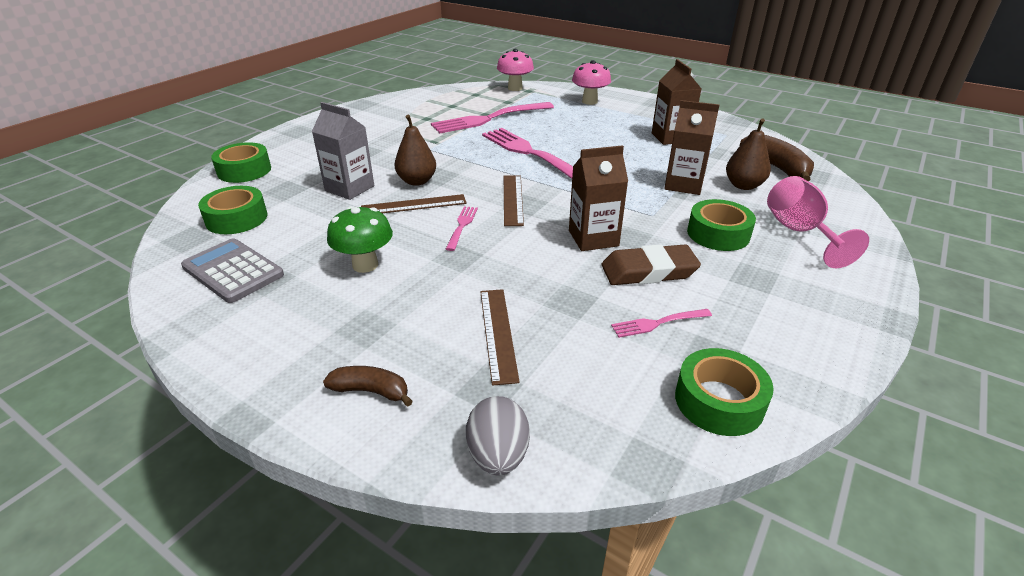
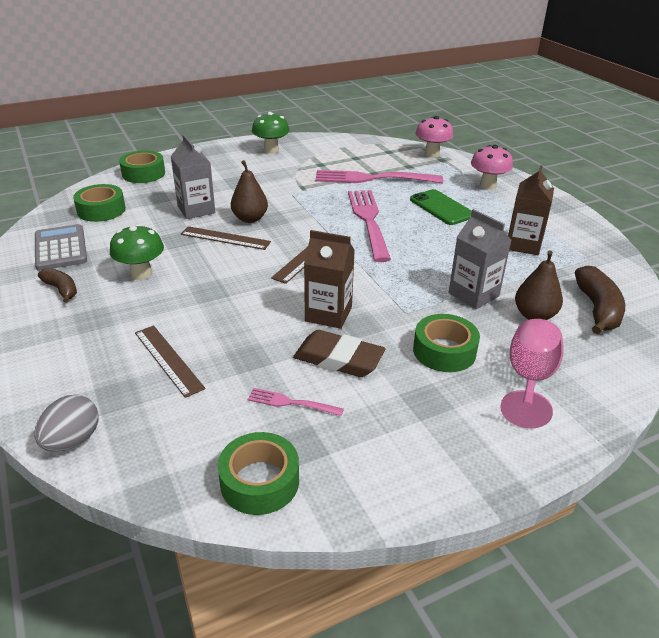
camera: 30 degrees right, 0 degrees up
brown banana [323,366,413,407] -> brown banana moved to [38,268,77,303]
pink fork [446,206,478,251] -> none
brown ruler [480,289,520,386] -> brown ruler turned 60 degrees counterclockwise [135,325,205,398]
brown carton [664,100,719,195] -> grey carton [448,209,512,309]
none -> green mushroom [252,112,290,154]
none -> green phone [410,189,472,225]

